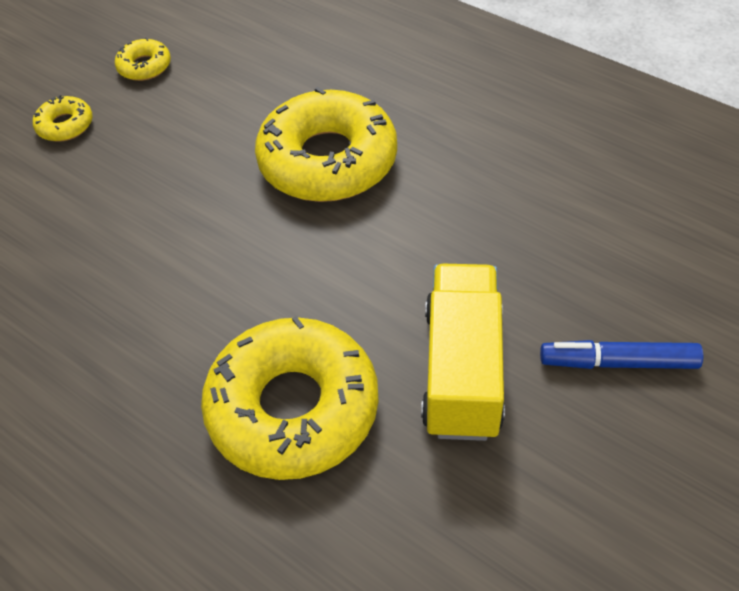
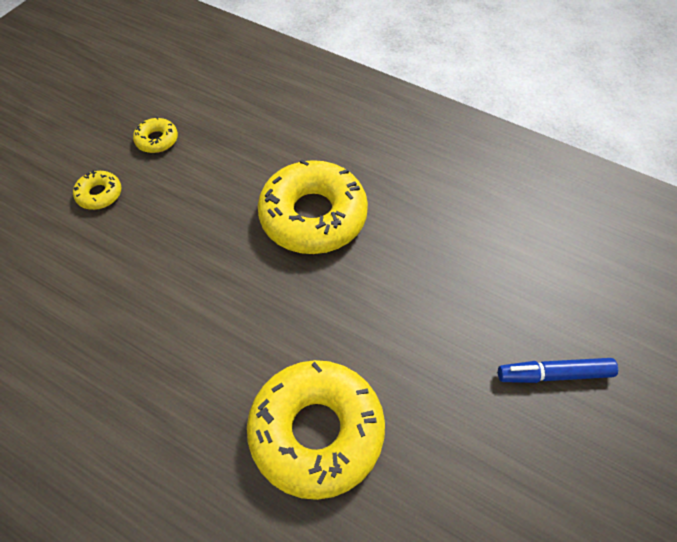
camera: 10 degrees left, 5 degrees up
yellow truck [421,264,505,441] -> none

